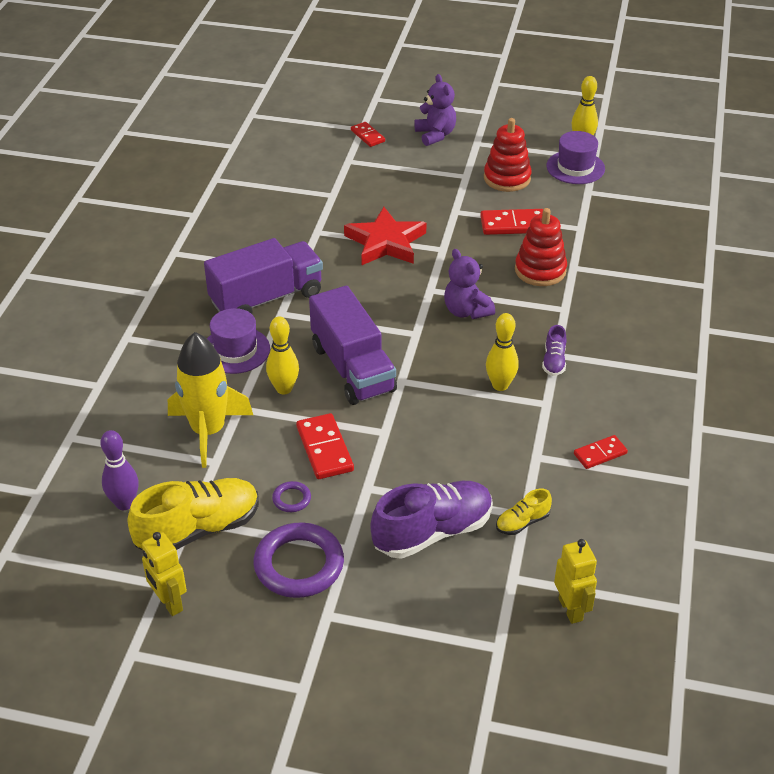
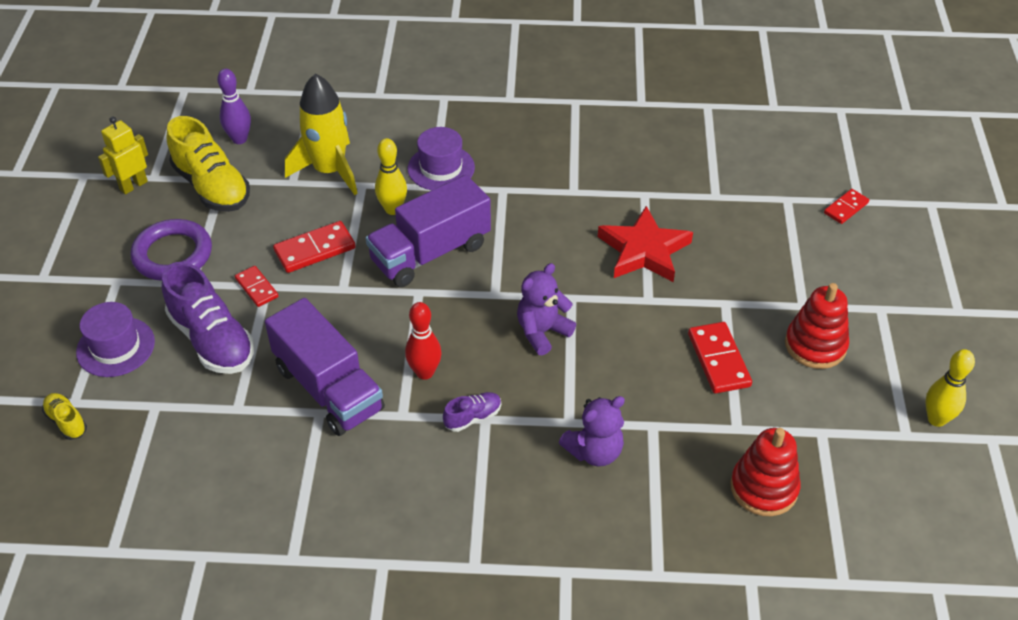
camera: 80 degrees right, 5 degrees up
purple truck [204,238,323,314] -> purple truck moved to [265,298,385,436]
purple ring [272,481,311,512] -> none
purple teddy bear [414,74,456,146] -> purple teddy bear moved to [559,396,625,466]
yellow bowling pin [486,313,519,391] -> red bowling pin [405,302,442,380]
yellow shoe [496,489,552,535] -> yellow shoe moved to [42,393,87,440]
red stacking toy [515,208,567,286] -> red stacking toy moved to [730,428,801,516]
purple shoe [542,325,567,376] -> purple shoe turned 150 degrees clockwise [443,392,501,432]
purple hat [546,131,605,184] -> purple hat moved to [76,302,155,377]
yellow robot [554,539,597,624] -> none
red domino [574,435,628,469] -> red domino moved to [235,266,278,307]

